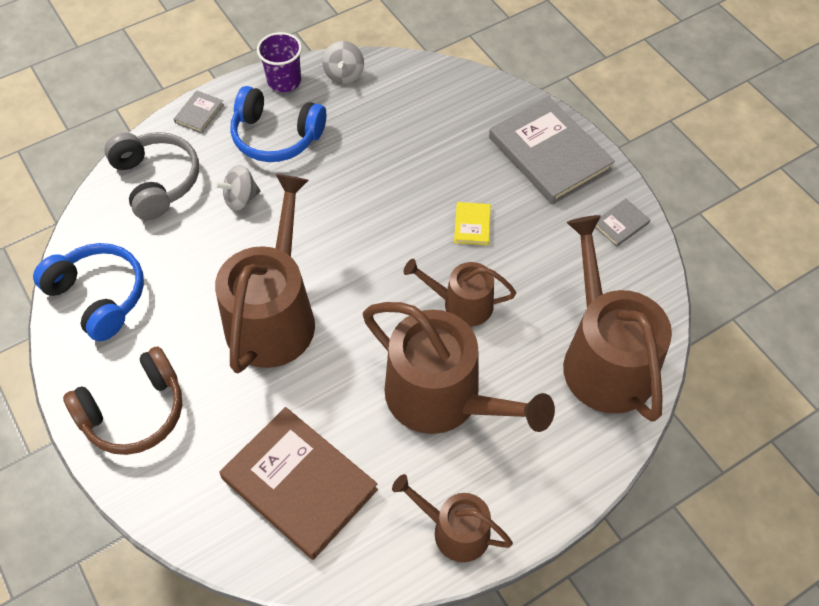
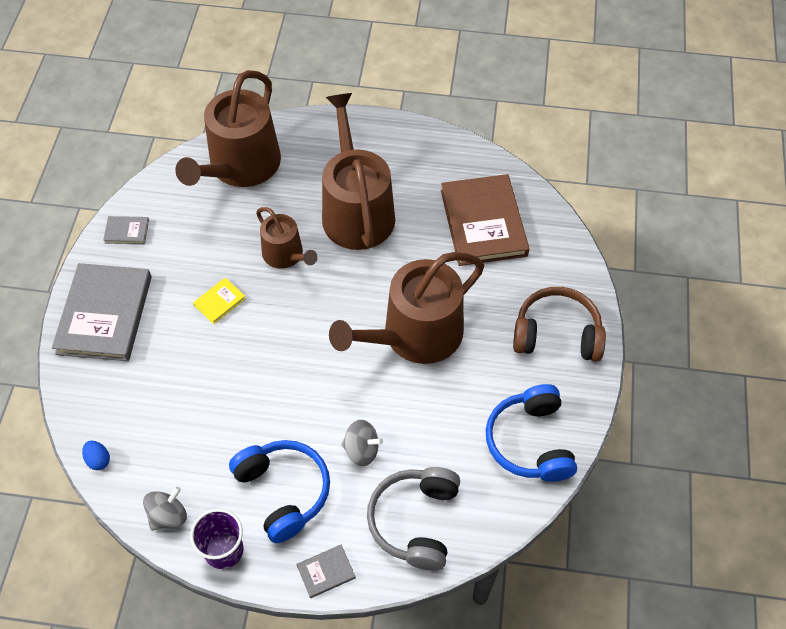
camera: 140 degrees left, 0 degrees up
brown watering can [392,474,513,562] -> none
none -> blue egg [82,441,110,470]

